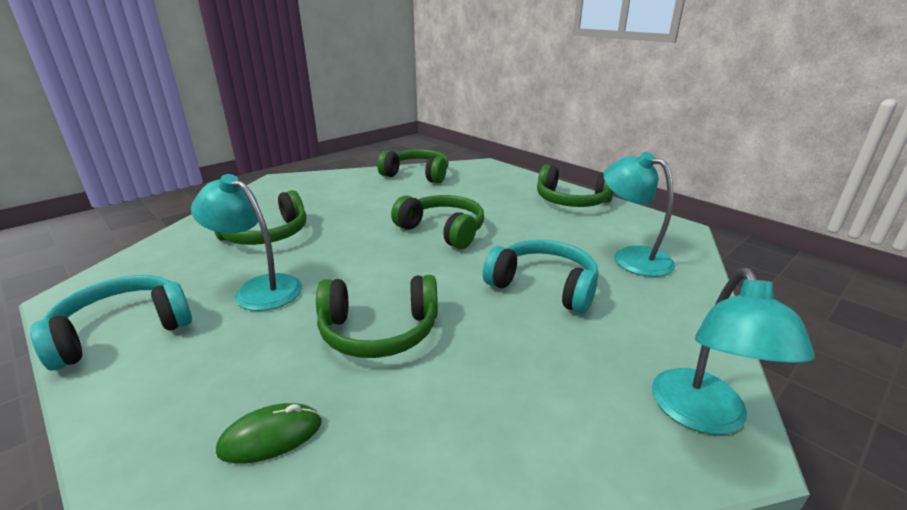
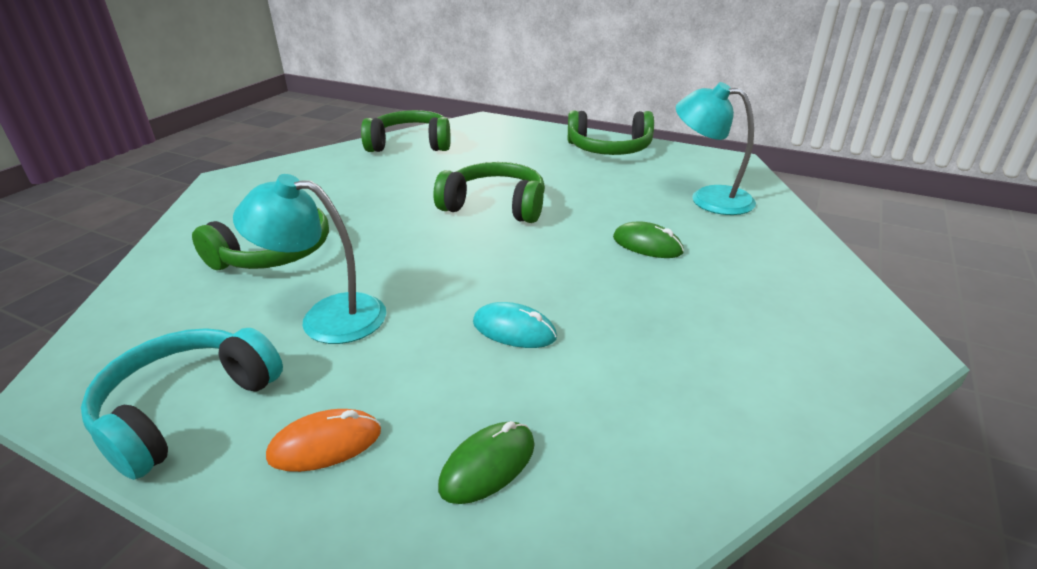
camera: 20 degrees left, 5 degrees up
green headphones [316,275,438,358] -> turquoise mouse [473,302,557,348]
turquoise headphones [483,240,599,314] -> green mouse [613,221,684,258]
turquoise lamp [652,268,815,435] -> none
none -> orange mouse [266,409,381,472]

